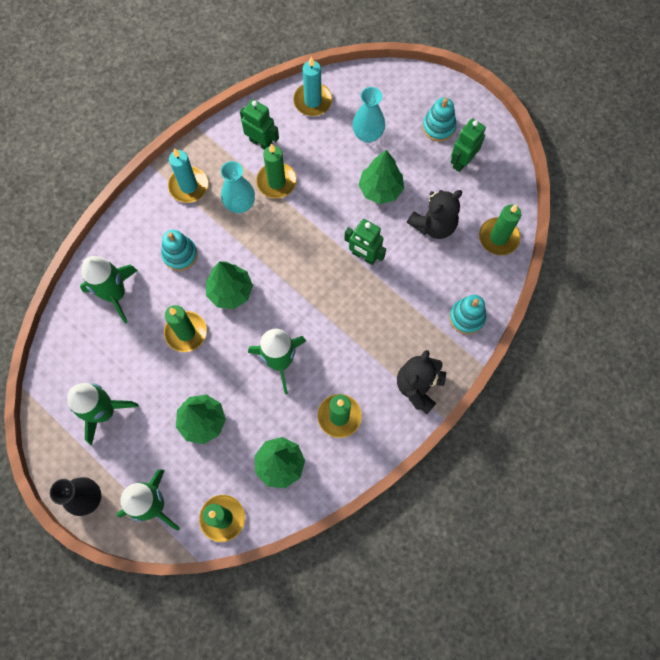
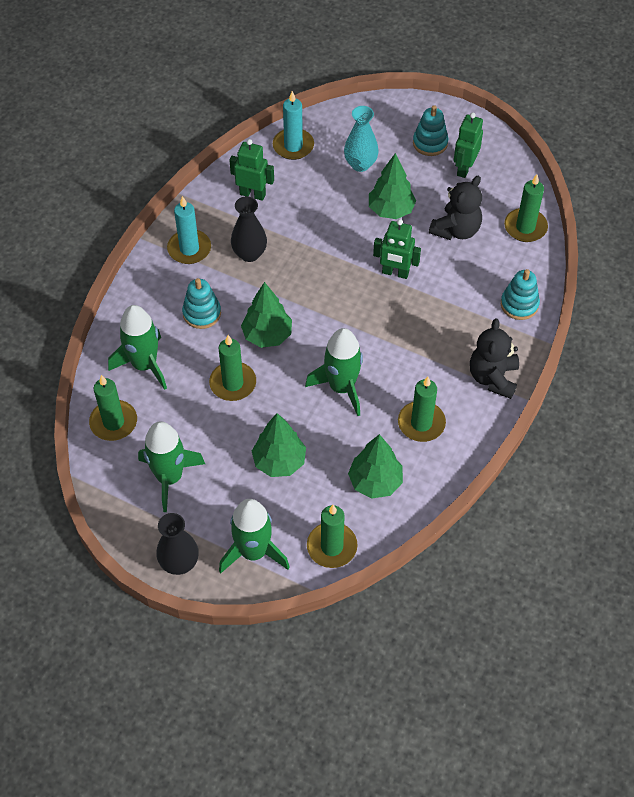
camera: 15 degrees left, 15 degrees down
turquoise vase [221,161,255,213] -> black vase [231,196,267,262]
green candle [256,144,297,198] -> green candle moved to [89,375,137,441]

